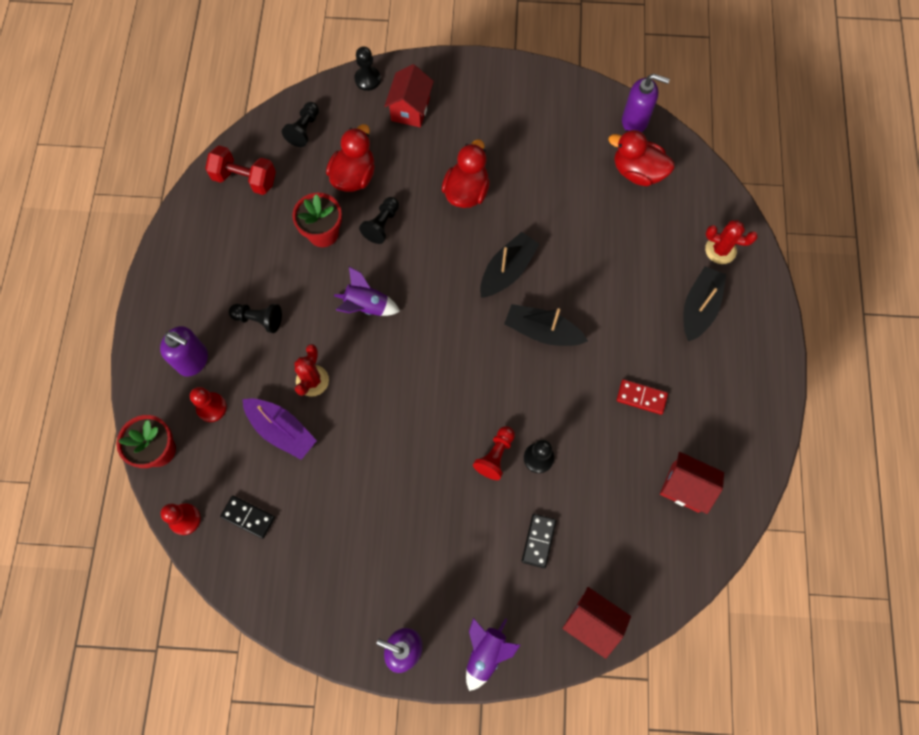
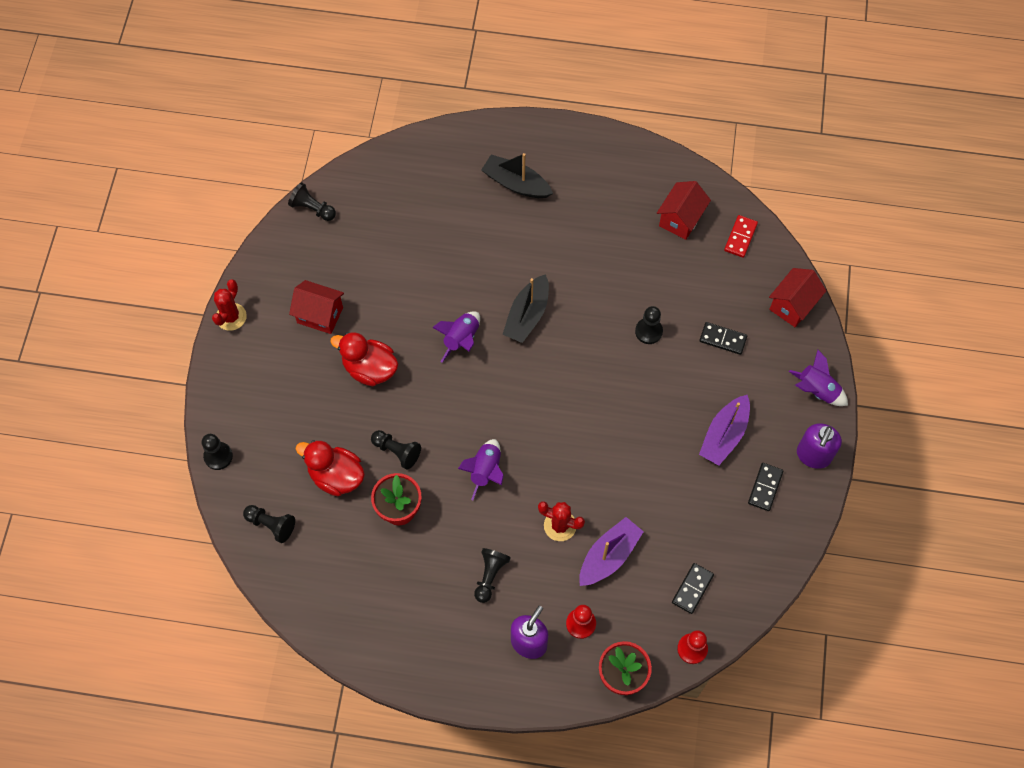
camera: 85 degrees left, 5 degrees down
red dumbbell [205,145,276,195] -> none
red house [384,64,434,127] -> red house moved to [289,280,344,334]
red pawn [473,426,515,480] -> none
black boat [480,232,539,297] -> purple rocket [432,311,480,363]
red duck [609,130,675,186] -> none
red domino [617,379,668,415] -> red domino moved to [724,215,758,258]
purple soap dispenser [622,74,670,132] -> black pawn [288,182,336,221]
red cactus [705,220,758,264] -> red cactus moved to [212,279,247,331]
none -> purple boat [699,395,750,466]
none -> black domino [748,463,783,511]

